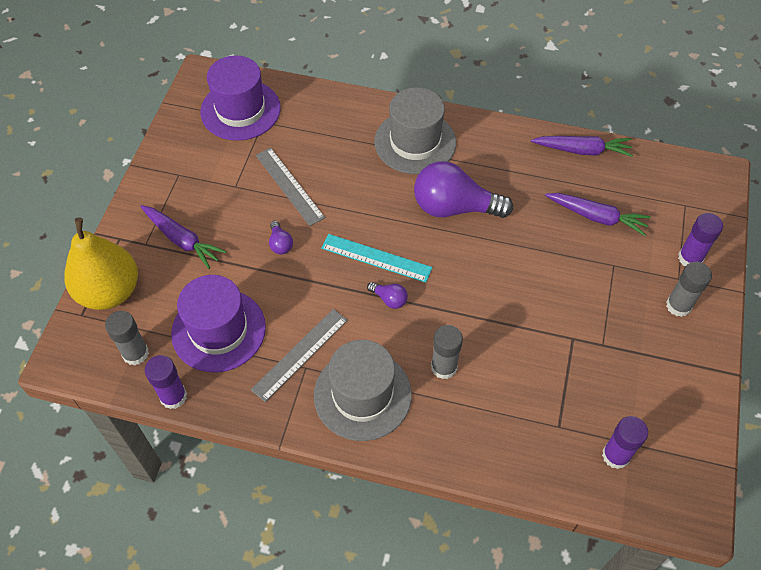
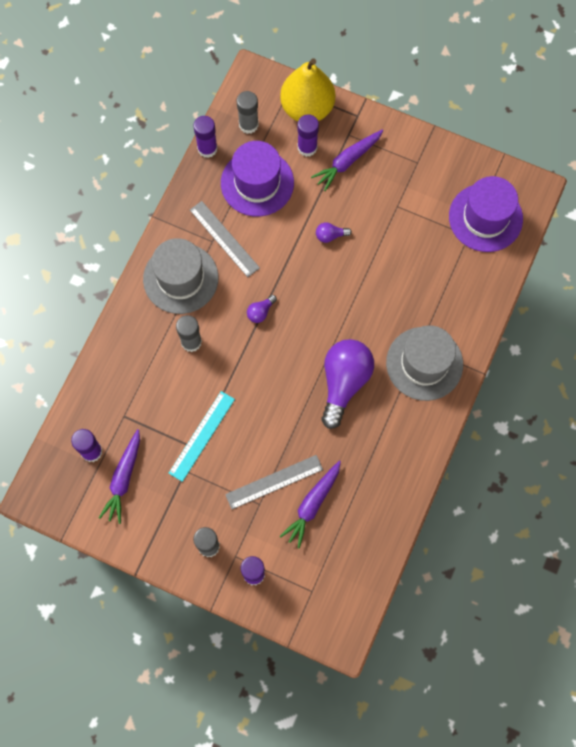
camera: 100 degrees right, 15 degrees up
grey ruler [256,148,325,226] -> grey ruler moved to [225,455,323,509]
turquoise ruler [321,234,432,283] -> turquoise ruler moved to [169,391,235,482]
purple carrot [531,136,633,157] -> purple carrot moved to [99,429,140,524]
none -> purple glue stick [297,114,319,157]

